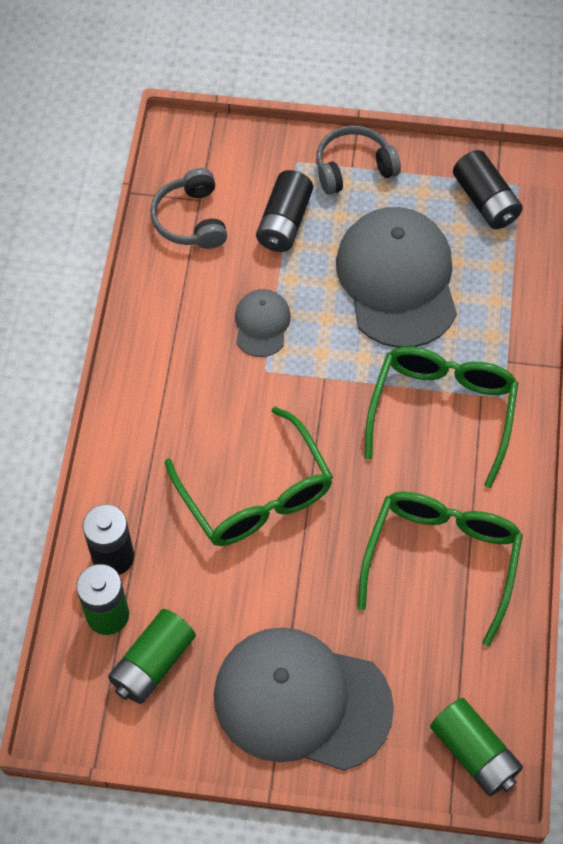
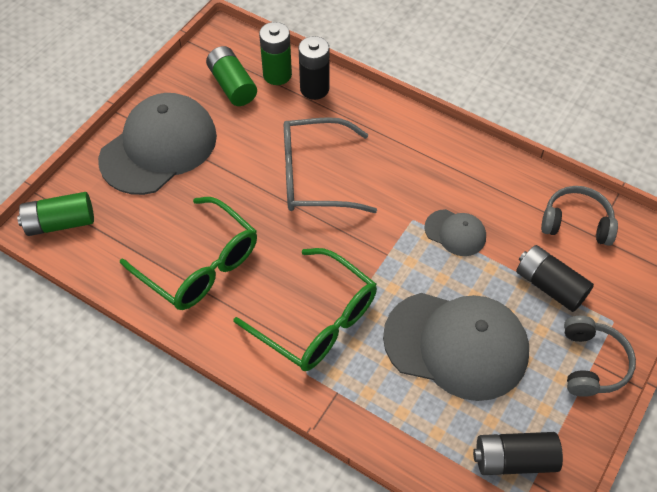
camera: 115 degrees right, 5 degrees down
green glasses [165,407,333,546] -> grey glasses [284,117,377,213]

